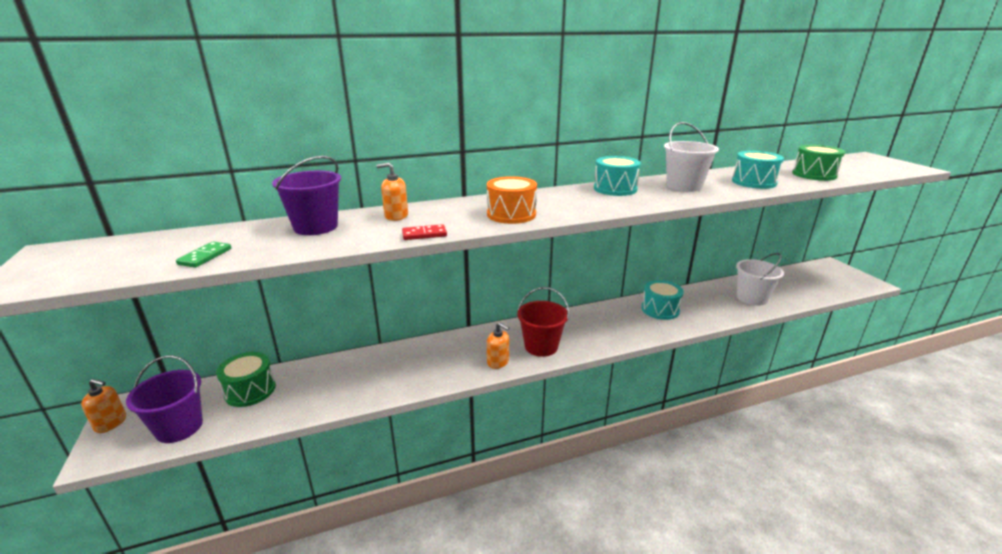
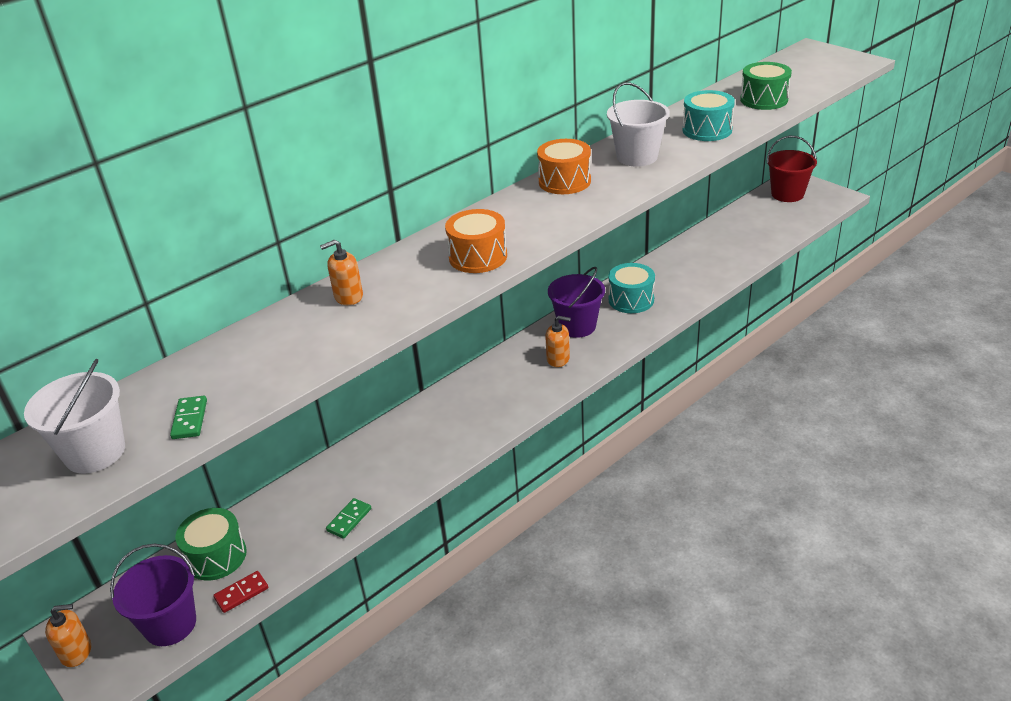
camera: 20 degrees left, 10 degrees up
purple bucket [272,156,341,235] -> purple bucket moved to [548,267,605,338]
red domino [402,224,447,240] -> red domino moved to [213,571,268,613]
orange soap dispenser [487,323,509,369] -> orange soap dispenser moved to [545,316,571,367]
red bucket [517,287,569,357] -> red bucket moved to [767,136,817,202]
turquoise drum [594,156,641,196] -> orange drum [537,139,591,194]
white bucket [736,253,784,306] -> white bucket moved to [24,359,125,473]
none -> green domino [326,498,371,539]

